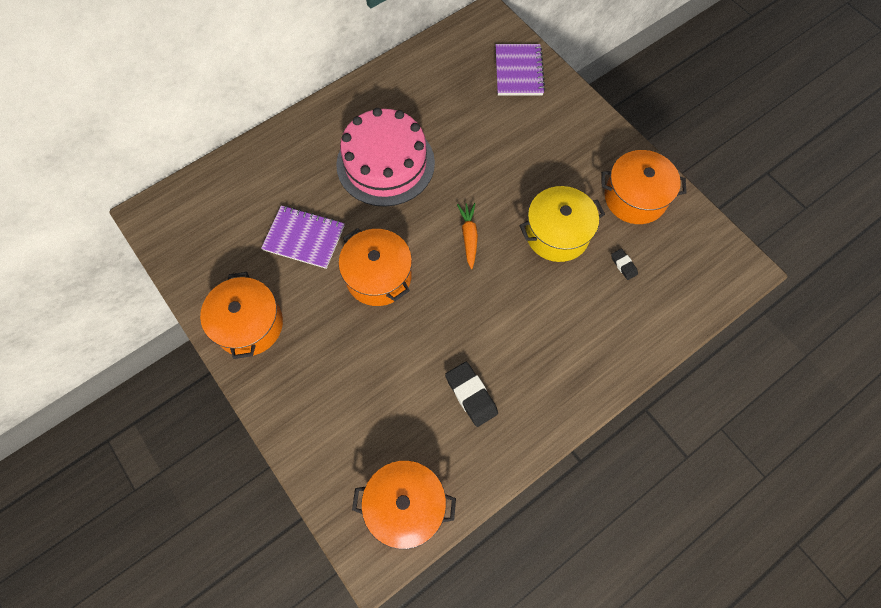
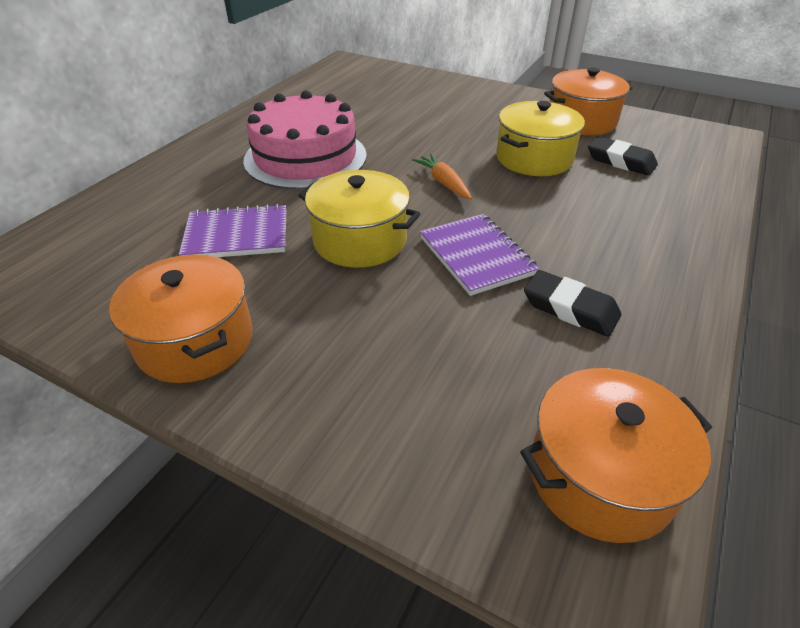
camera: 25 degrees left, 25 degrees down
orange pot [339,228,412,306] -> yellow pot [298,170,420,268]
purple notebook [496,44,545,95] -> purple notebook moved to [420,214,540,296]
black eraser [611,249,638,280] -> black eraser [588,136,658,176], size x1.83

